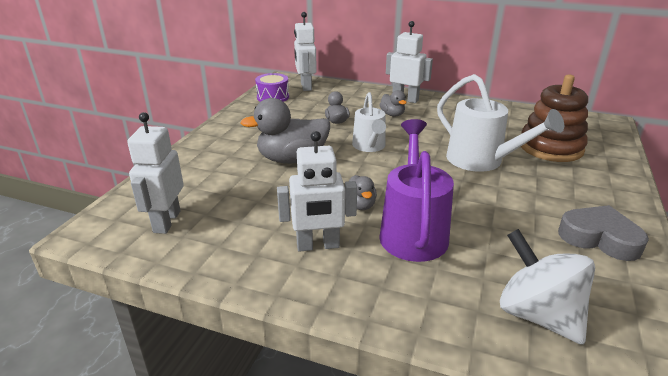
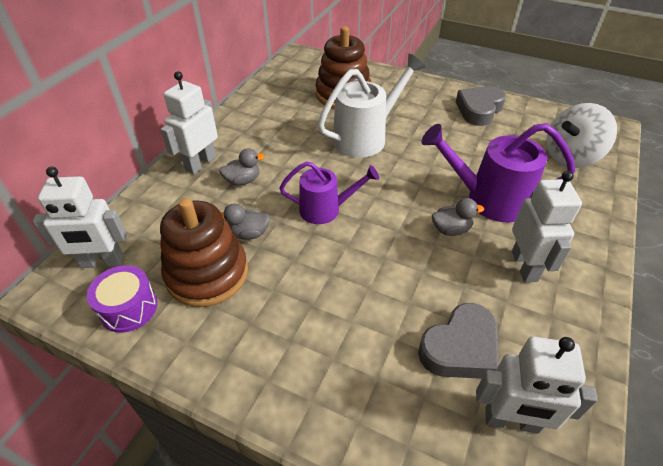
camera: 85 degrees left, 15 degrees up
grey duck [240,98,330,164] -> none
white watering can [352,92,386,152] -> purple watering can [279,161,379,224]
none -> brown stacking toy [160,198,248,307]
none -> grey heart [418,303,499,379]

